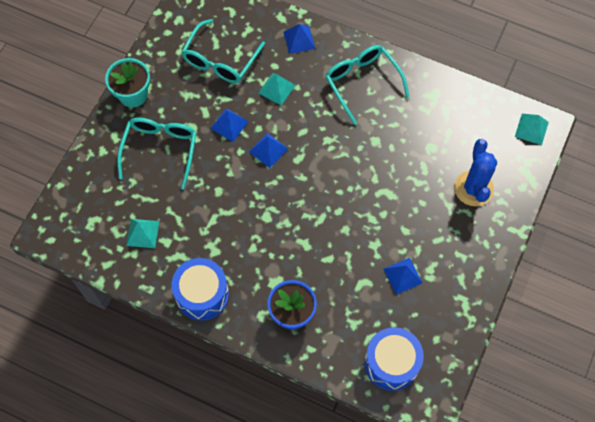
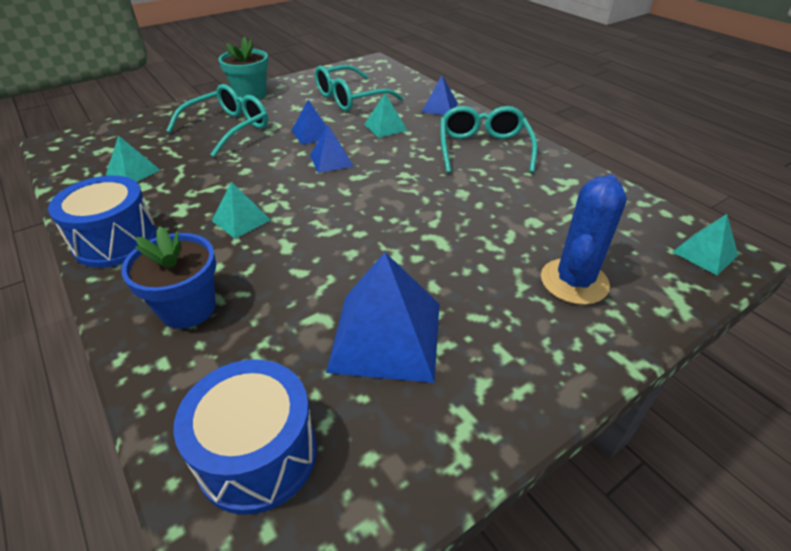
camera: 30 degrees right, 25 degrees down
blue pyramid [384,258,423,295] -> blue pyramid [326,252,440,383], size x1.89
none -> turquoise pyramid [212,181,271,239]

